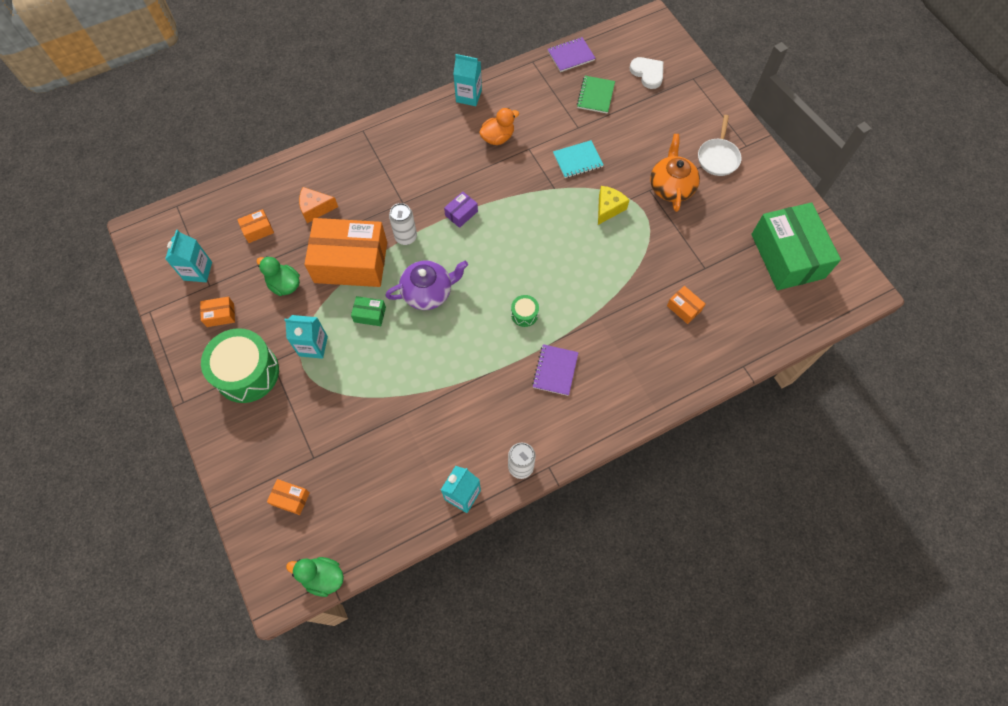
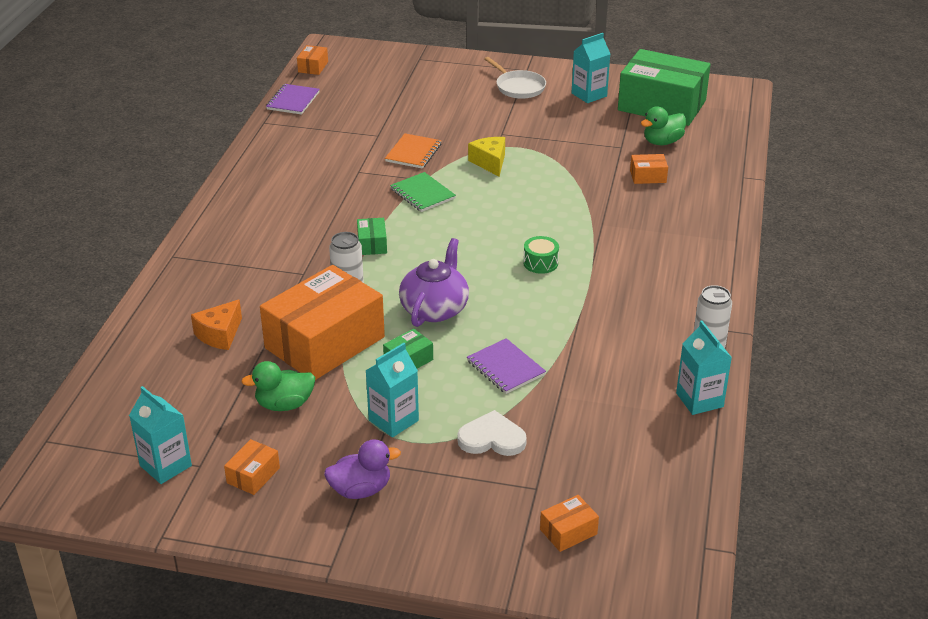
camera: 50 degrees left, 30 degrees down
green drum [201,328,279,403] -> purple duck [324,439,401,499]
orange box [237,209,274,243] -> orange box moved to [297,45,328,75]
green duck [286,557,344,597] -> green duck moved to [641,106,686,145]
purple box [444,192,478,228] -> green box [357,218,387,255]
turquoise carton [453,54,482,106] -> turquoise carton moved to [572,33,610,103]
orange duck [479,108,519,145] -> none
purple notebook [532,344,579,396] -> purple notebook moved to [467,338,546,394]
turquoise notebook [553,140,603,178] -> orange notebook [385,133,442,169]
green notebook [577,76,615,114] -> green notebook moved to [390,172,456,212]
white heart [630,57,663,89] -> white heart moved to [457,410,527,456]
orange teapot [650,134,700,212] -> none

